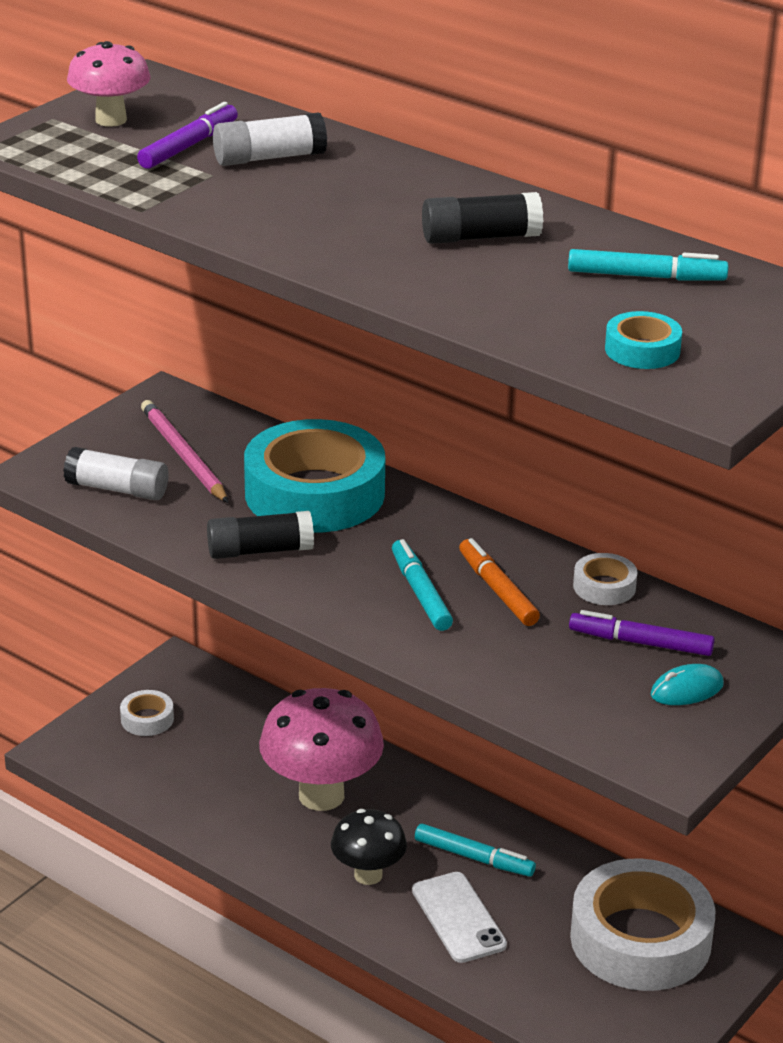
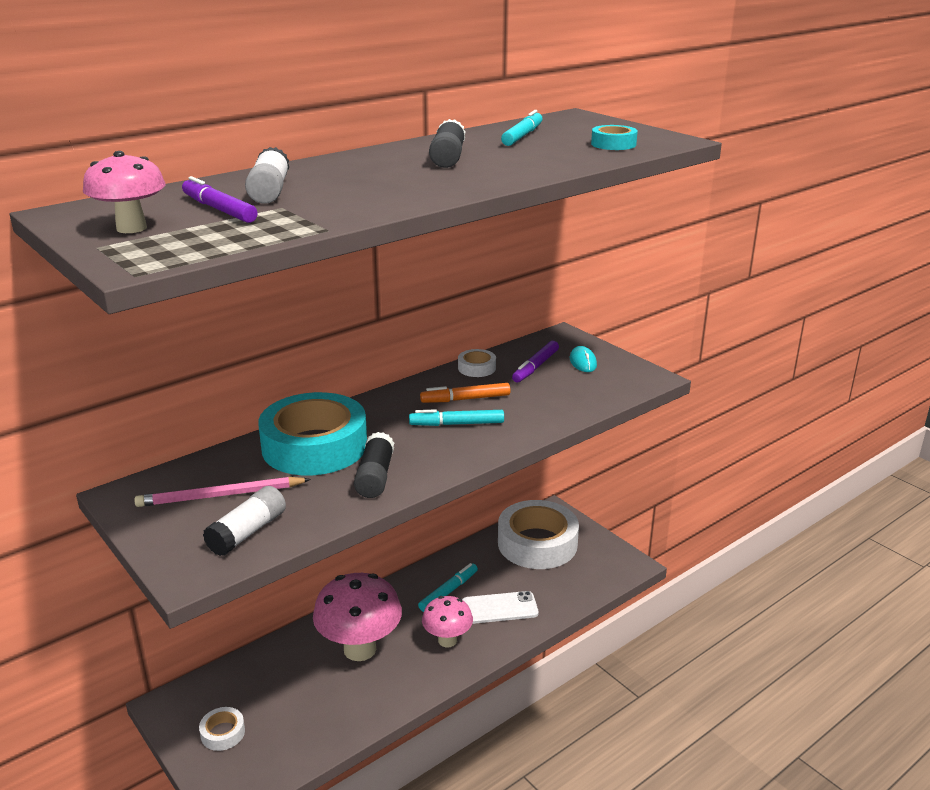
camera: 75 degrees left, 5 degrees down
black mushroom [331,809,407,885] -> pink mushroom [422,596,473,647]

